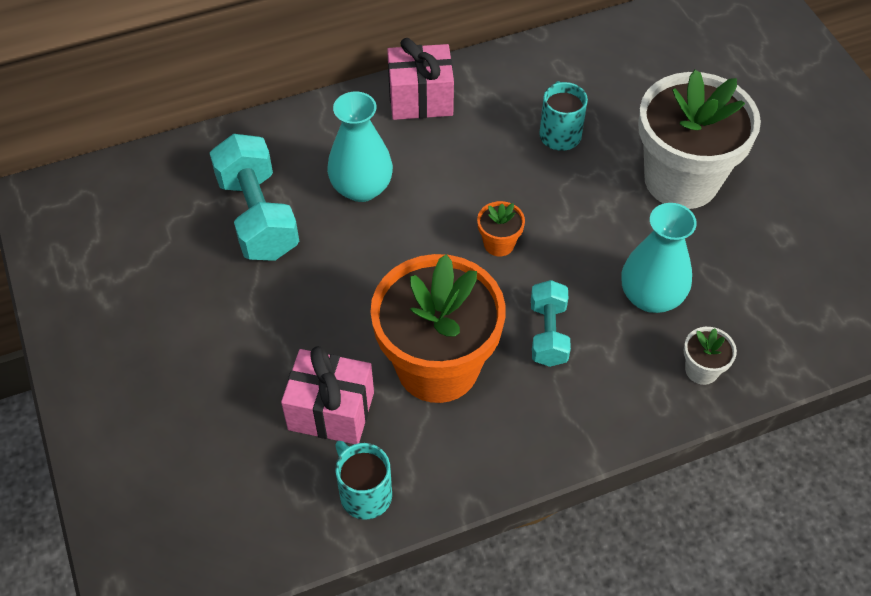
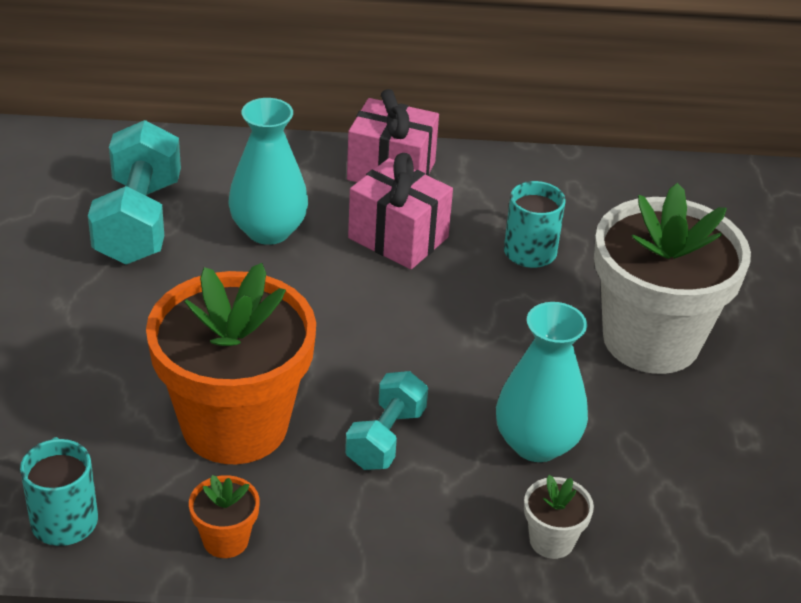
camera: 20 degrees right, 15 degrees down
pink gift [281,346,374,444] -> pink gift moved to [348,153,453,269]
orange flower pot [477,201,525,256] -> orange flower pot moved to [189,475,260,558]

